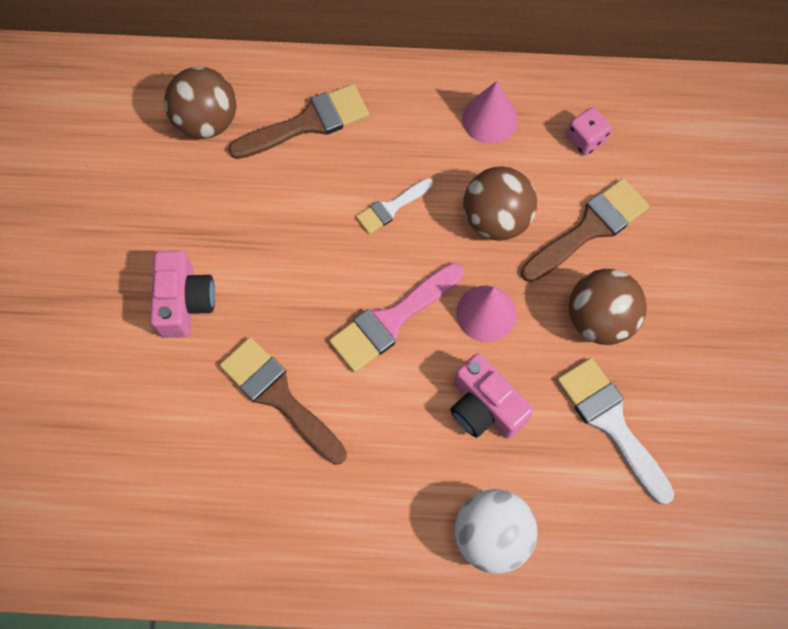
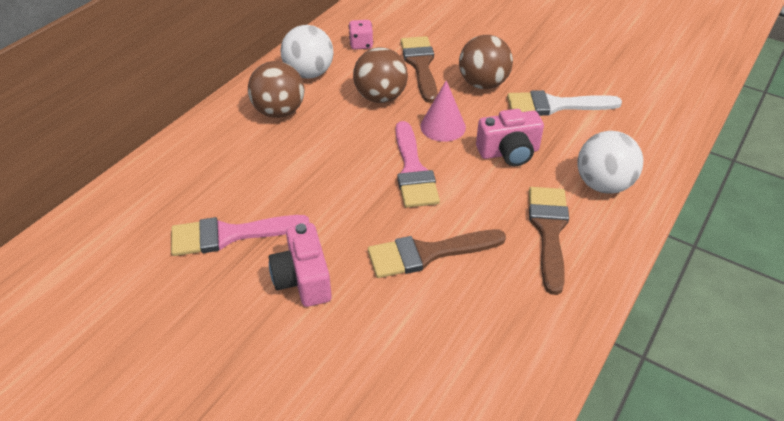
camera: 60 degrees left, 25 degrees down
pink camera [150,250,215,338] -> pink camera turned 135 degrees counterclockwise [269,223,332,307]
brown ball [164,67,236,139] -> brown ball moved to [248,61,304,118]
brown brush [228,84,369,159] -> brown brush moved to [529,187,569,295]
white brush [356,178,433,234] -> none
pink cone [462,81,518,144] -> white ball [281,25,334,79]
none -> pink brush [171,215,310,256]

